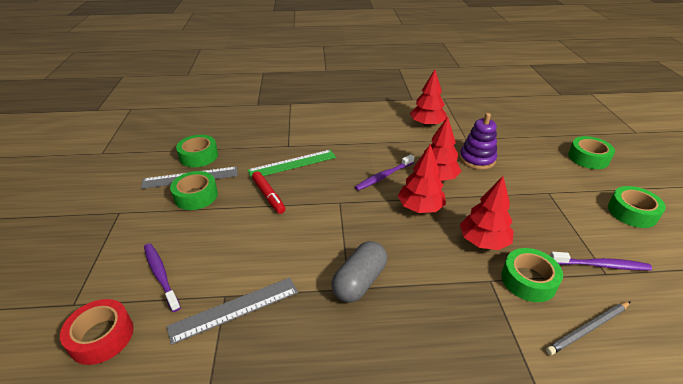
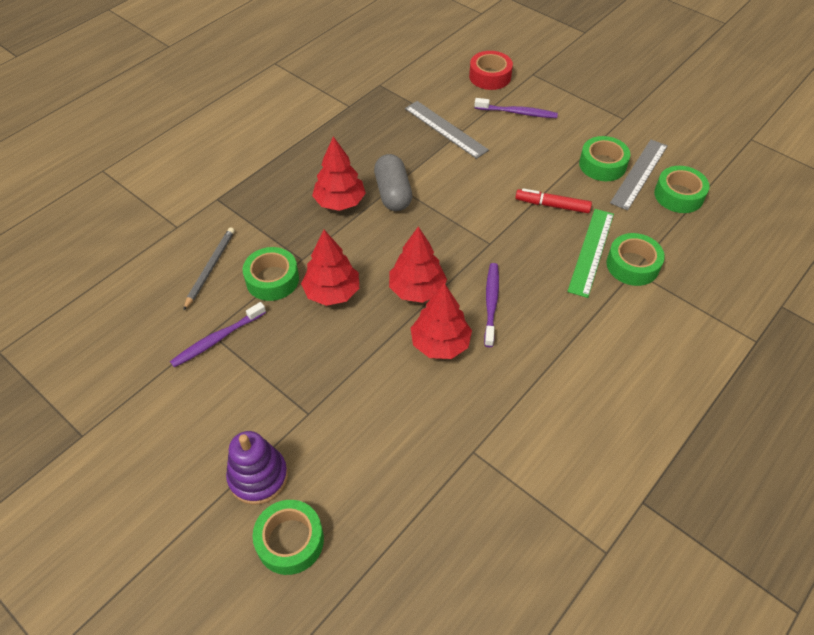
camera: 135 degrees right, 15 degrees up
grey ruler [166,278,298,345] -> grey ruler turned 60 degrees counterclockwise [405,101,489,159]
red tree [410,70,446,127] -> red tree moved to [312,136,366,211]
purple stacking toy [459,113,497,170] -> purple stacking toy moved to [226,431,288,505]
green tape [608,186,666,228] -> green tape moved to [606,233,665,286]

